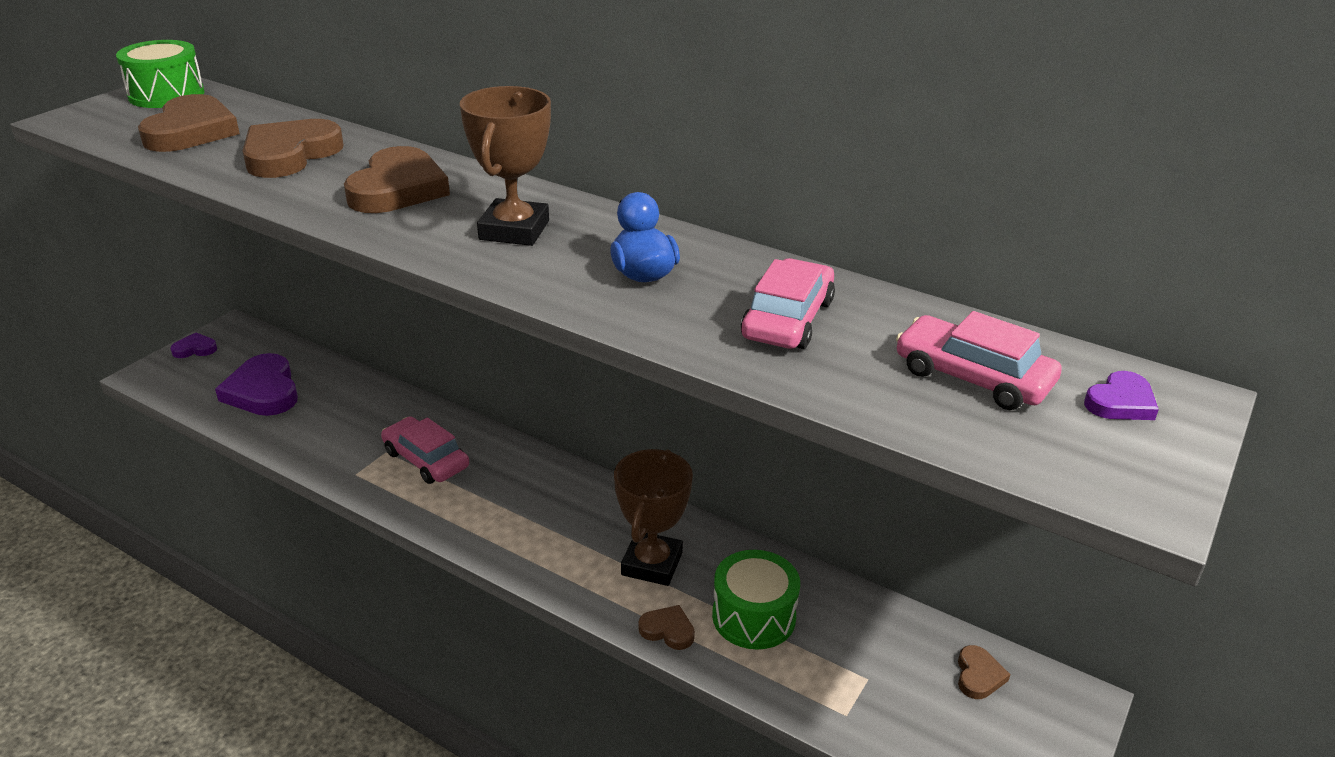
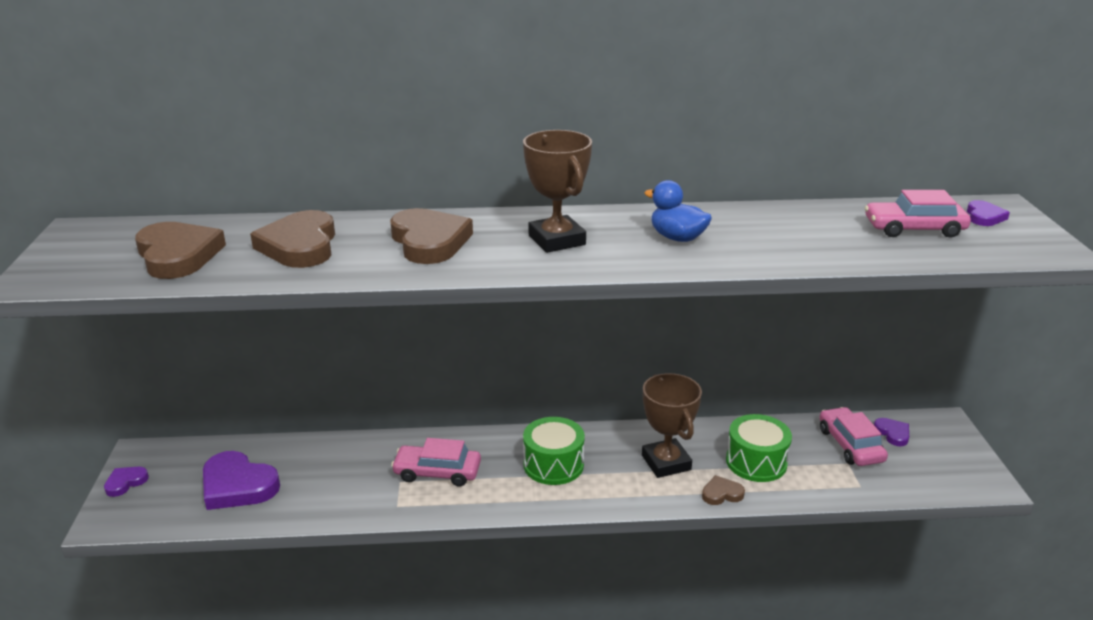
camera: 35 degrees left, 5 degrees down
green drum [116,40,205,108] -> green drum moved to [523,417,585,485]
pink car [741,258,835,349] -> pink car moved to [819,407,888,466]
brown heart [958,645,1011,699] -> purple heart [874,418,909,446]

